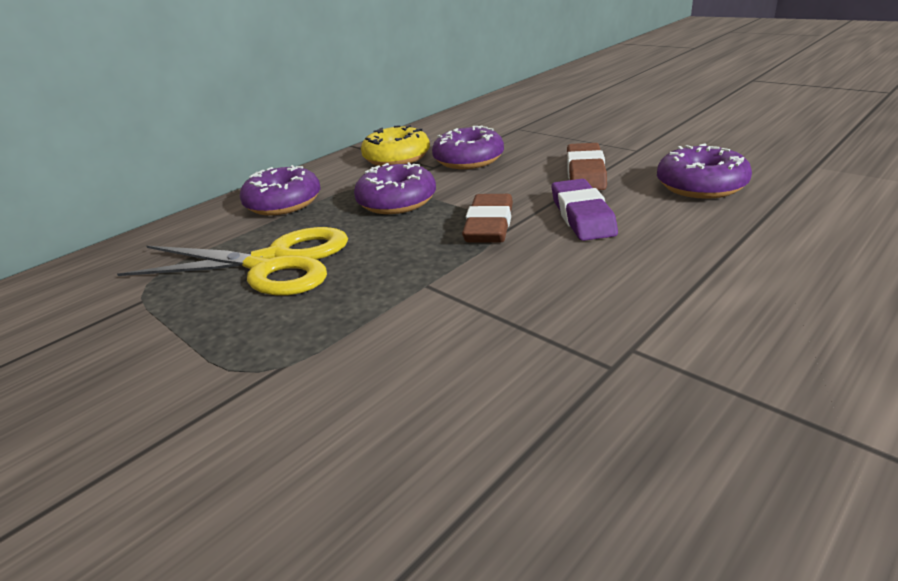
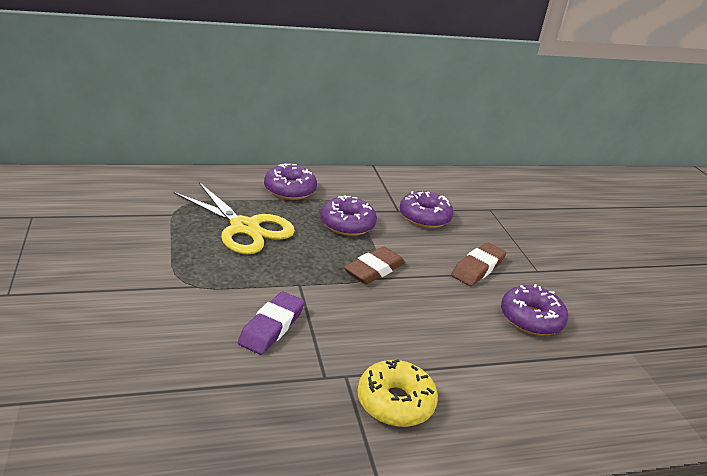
camera: 25 degrees right, 0 degrees up
yellow donut [361,125,430,166] -> yellow donut moved to [357,359,438,427]
purple eraser [552,179,618,241] -> purple eraser moved to [238,292,305,355]

